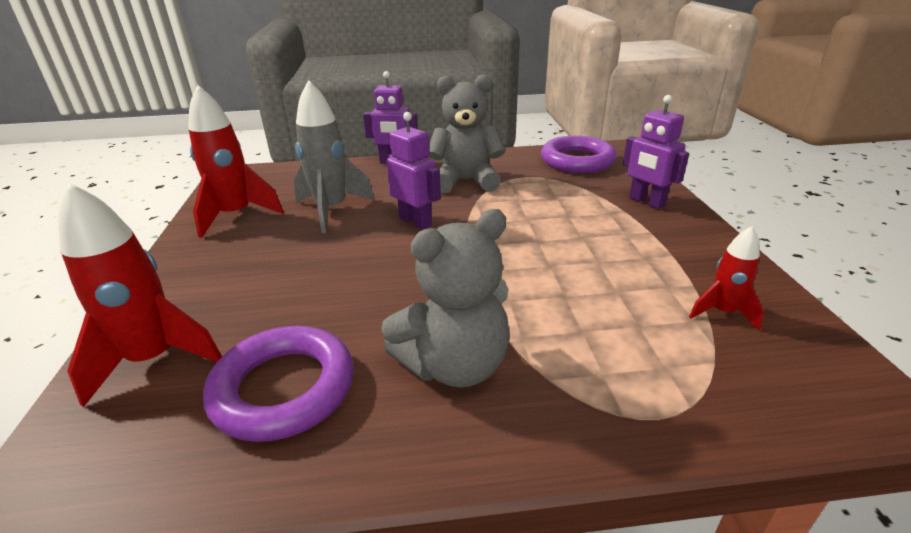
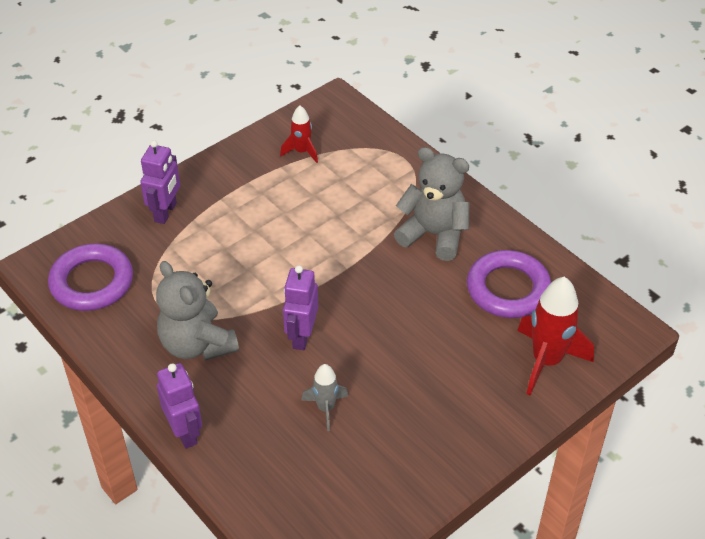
camera: 125 degrees left, 15 degrees up
red rocket [188,85,284,238] -> none
grey rocket [294,80,374,233] -> grey rocket [301,364,348,431], size x0.56

